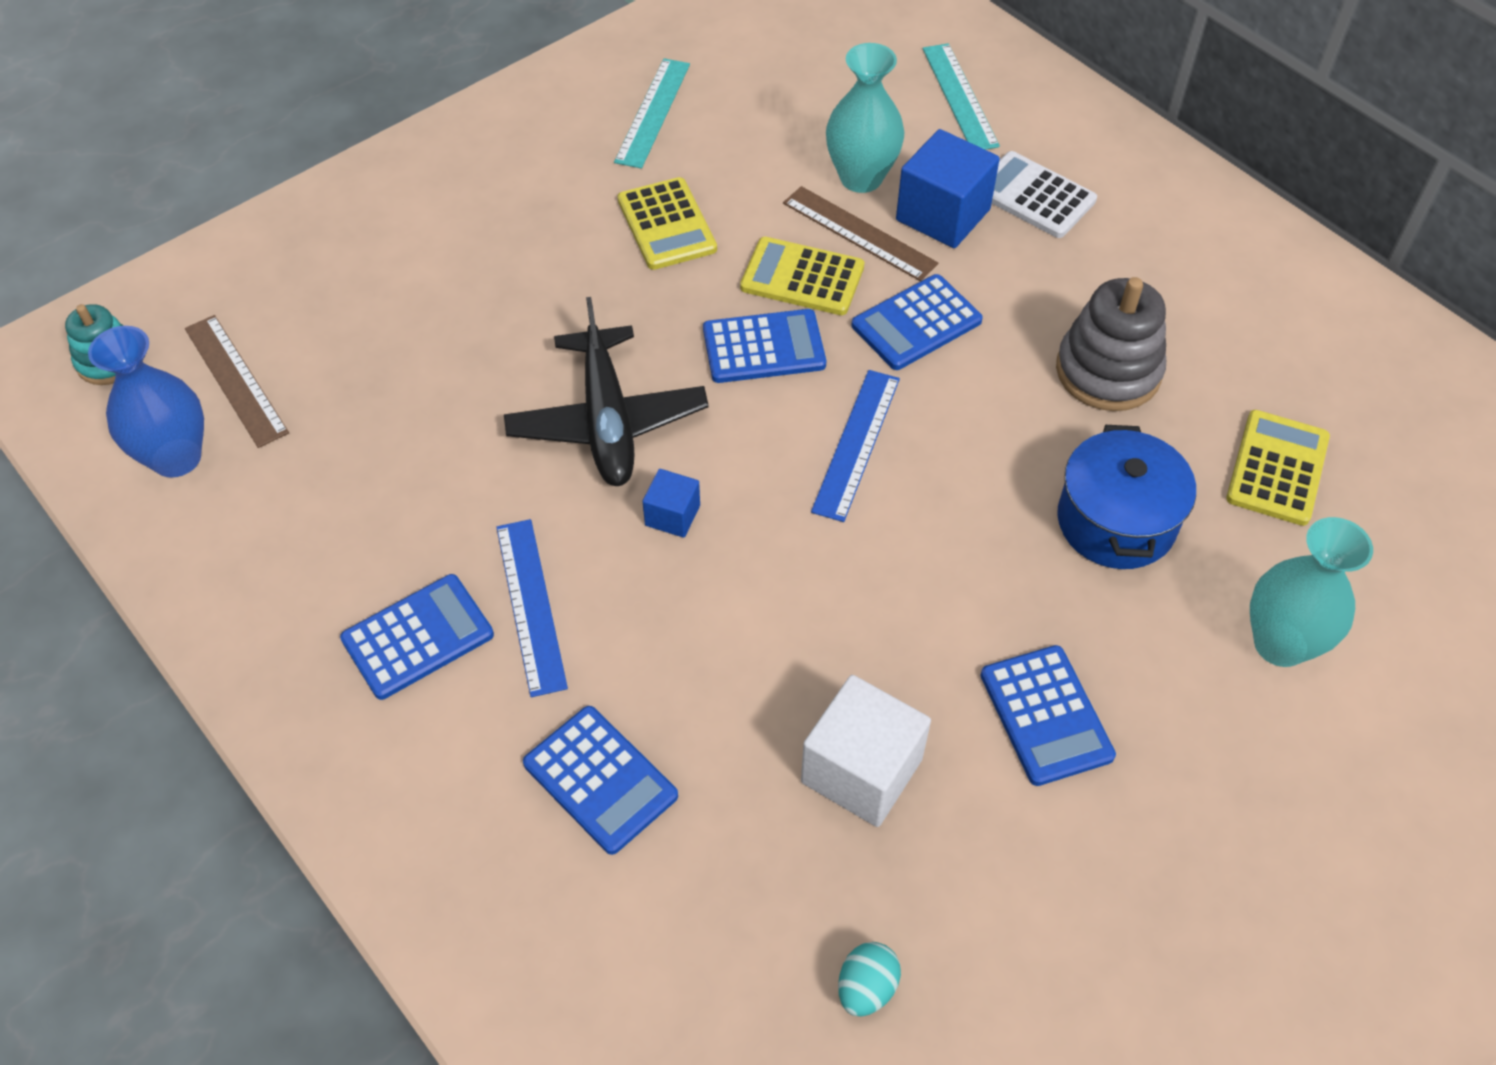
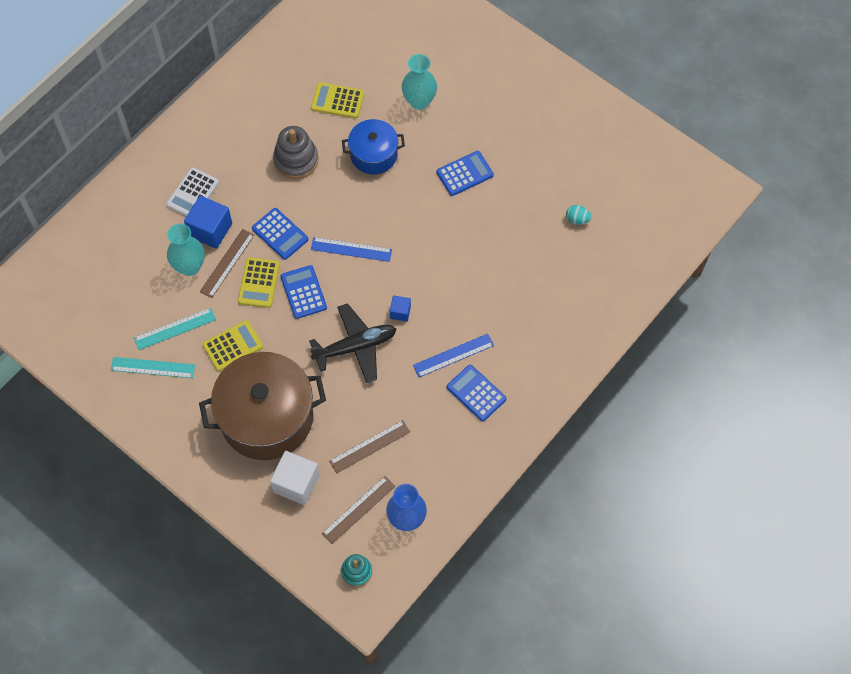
camera: 100 degrees left, 10 degrees up
blue calculator [523,706,678,855] -> none
white cube [801,675,931,827] -> white cube moved to [270,451,320,505]
turquoise ruler [923,43,1000,150] -> turquoise ruler moved to [134,308,216,350]
none -> brown pot [199,352,326,460]
none -> brown ruler [329,420,410,473]

